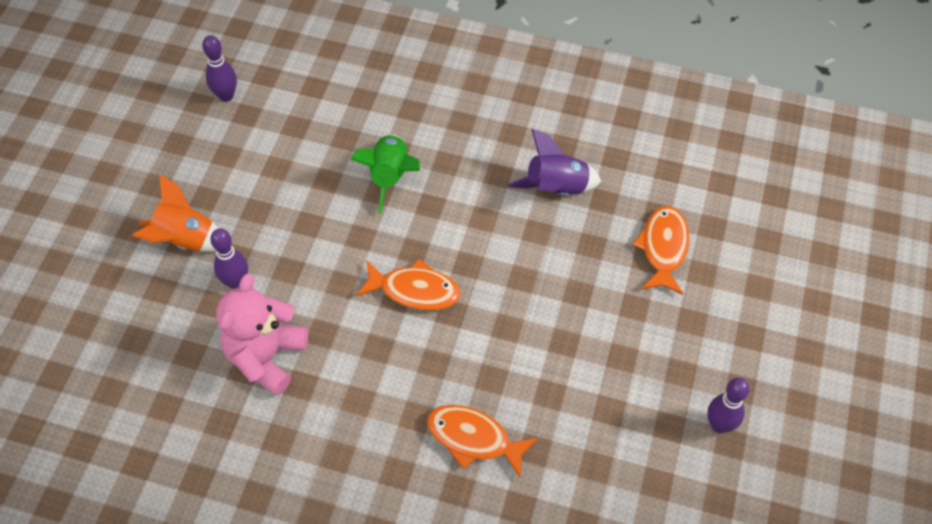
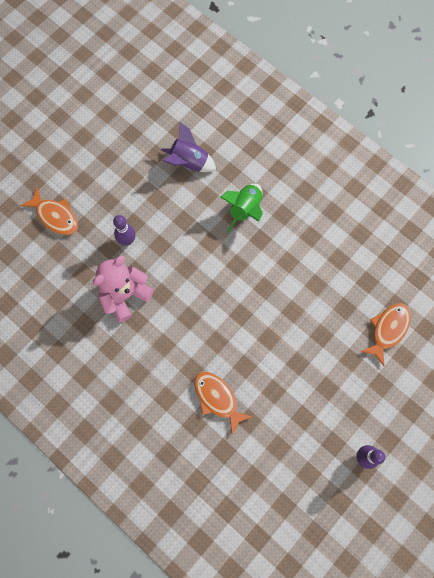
camera: 25 degrees right, 15 degrees up
orange rocket [132,174,219,252] -> none
purple bowling pin [202,35,237,102] -> none
orange fish [356,258,460,310] -> orange fish moved to [20,187,78,235]
purple rocket [508,129,602,196] -> purple rocket moved to [161,121,216,172]

